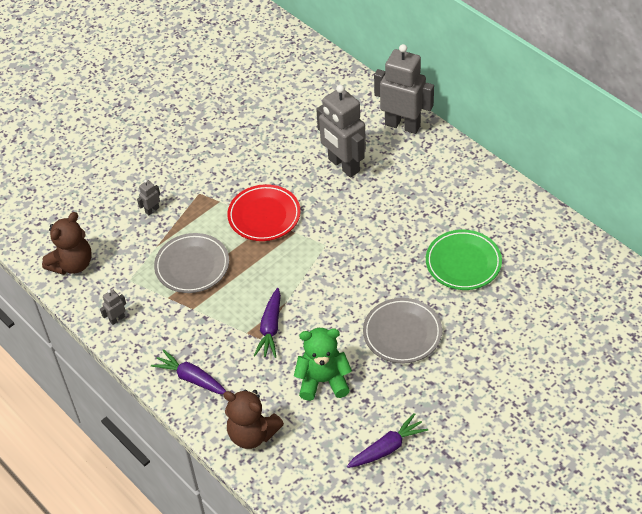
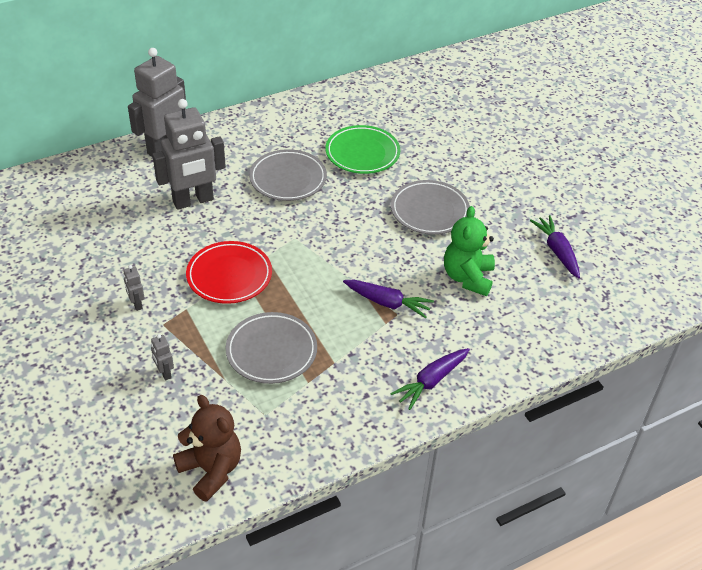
camera: 80 degrees left, 5 degrees down
grey robot [100,289,126,325] -> grey robot moved to [123,265,145,311]
brown teddy bear [223,389,284,449] -> none
none -> grey plate [249,149,327,201]

